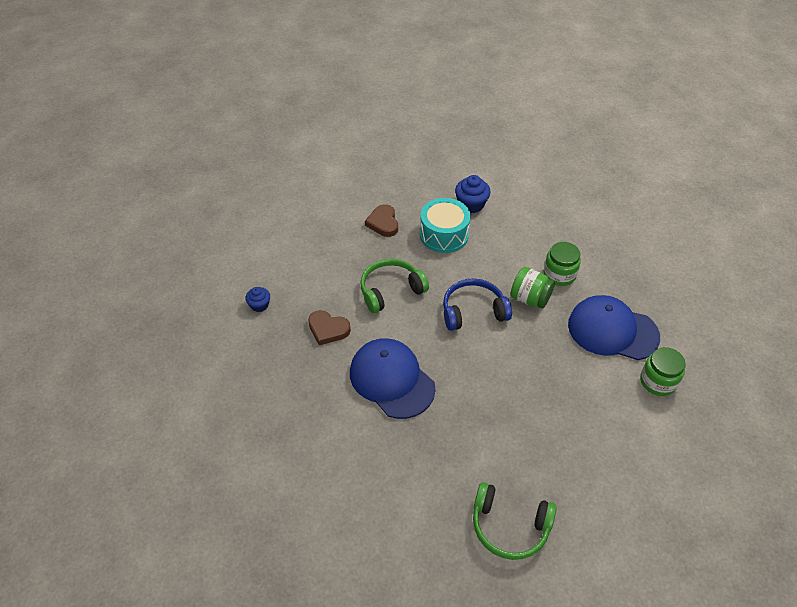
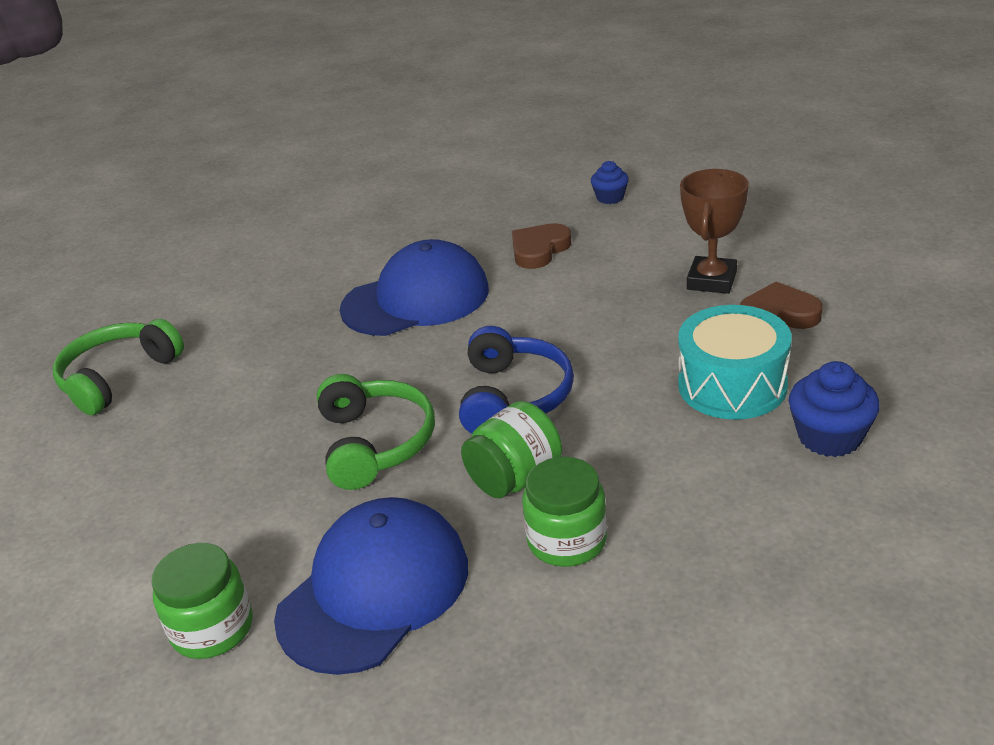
camera: 110 degrees right, 15 degrees down
green headphones [360,259,429,313] -> green headphones moved to [317,374,435,490]
none -> brown trophy [680,169,749,294]

